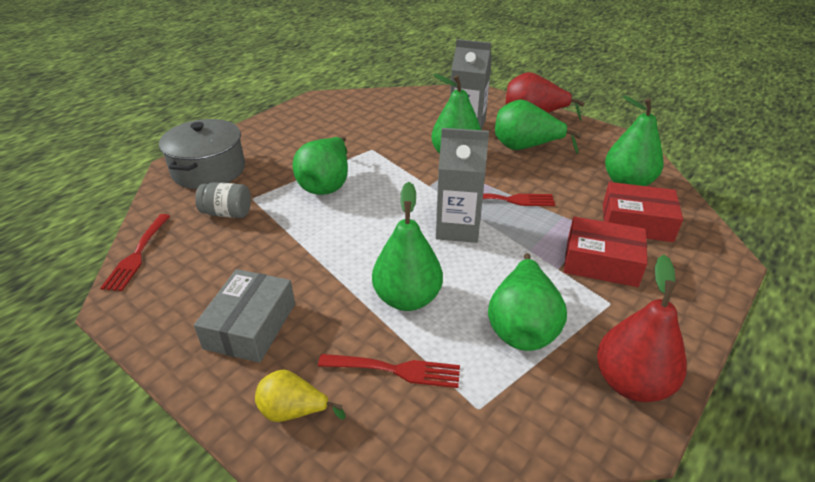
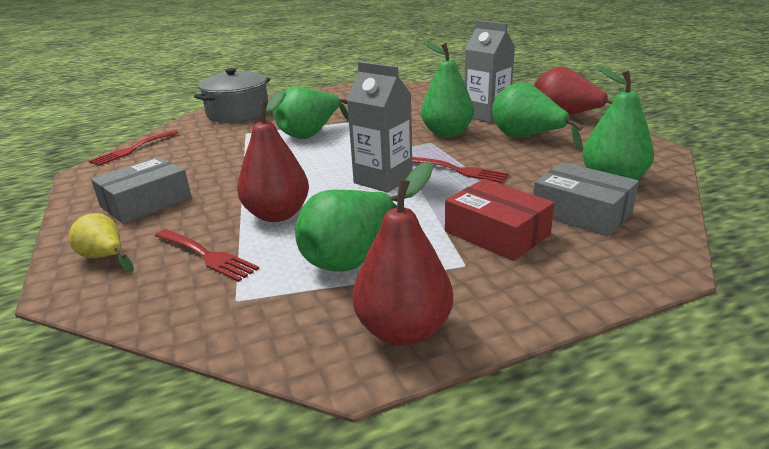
camera: 30 degrees right, 10 degrees down
grey jar [195,182,251,218] -> none
green pear [372,182,443,311] -> red pear [237,90,309,222]
red box [603,182,683,242] -> grey box [533,162,639,237]

